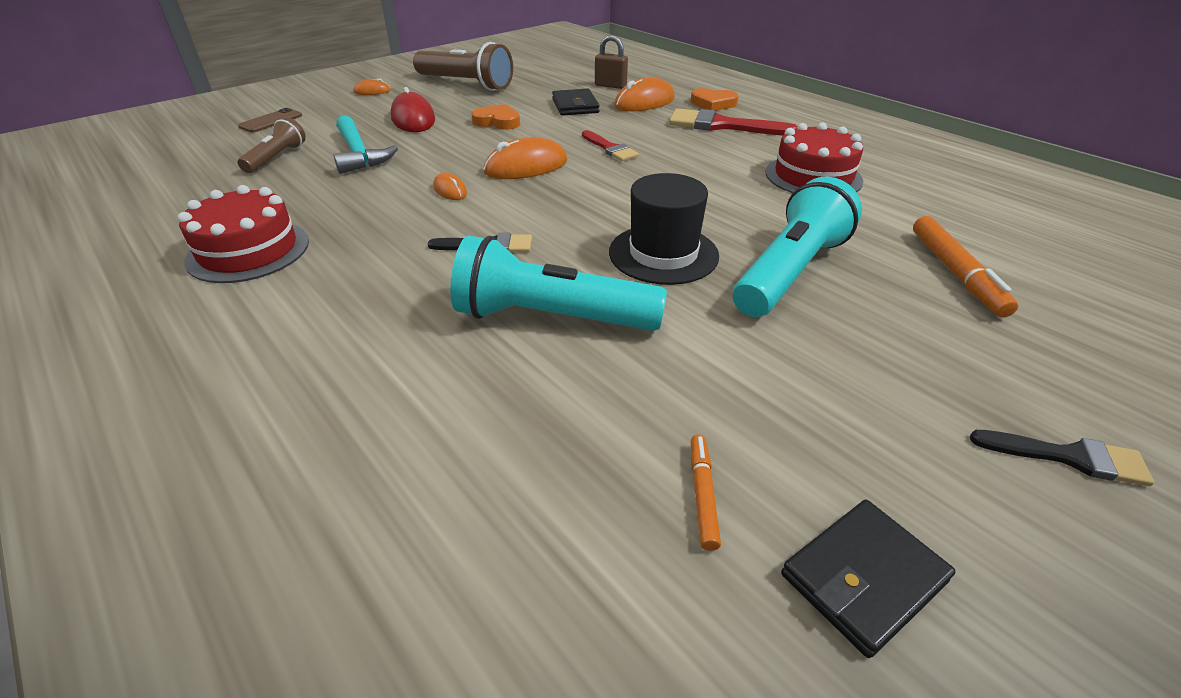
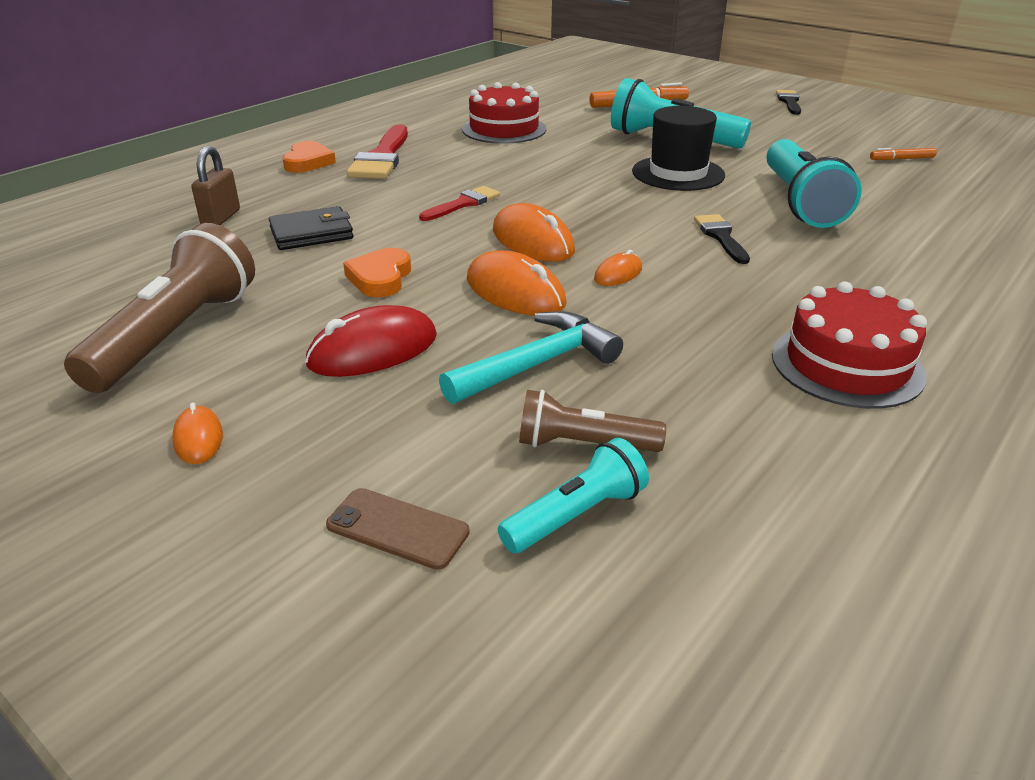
camera: 100 degrees left, 5 degrees down
orange mouse [614,77,675,111] -> orange mouse moved to [467,250,567,316]
black wallet [781,500,955,658] -> none
none -> turquoise flashlight [498,438,649,553]

